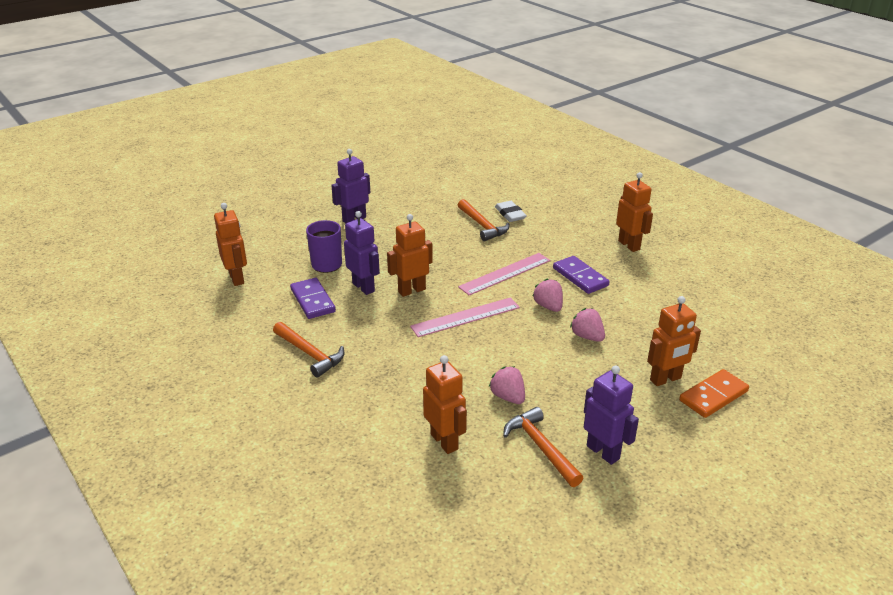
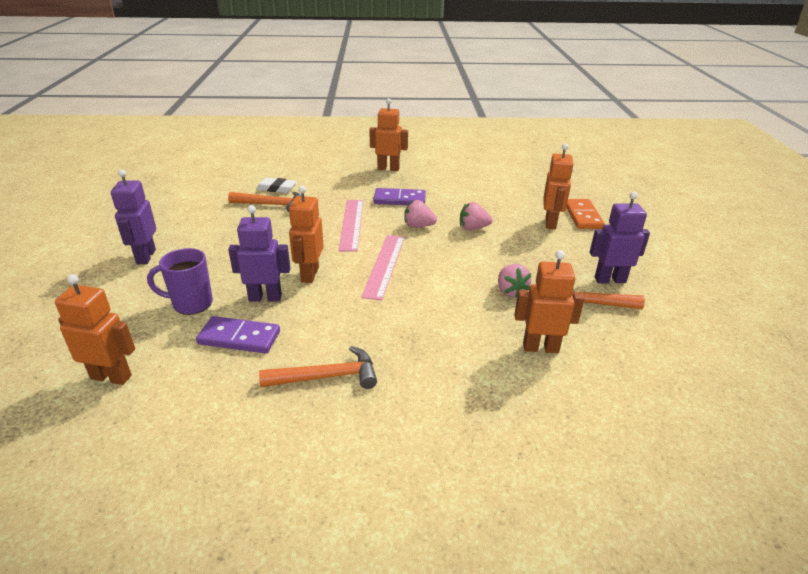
camera: 55 degrees left, 0 degrees up
pink strawberry [489,366,525,404] -> pink strawberry turned 105 degrees counterclockwise [498,264,531,298]

